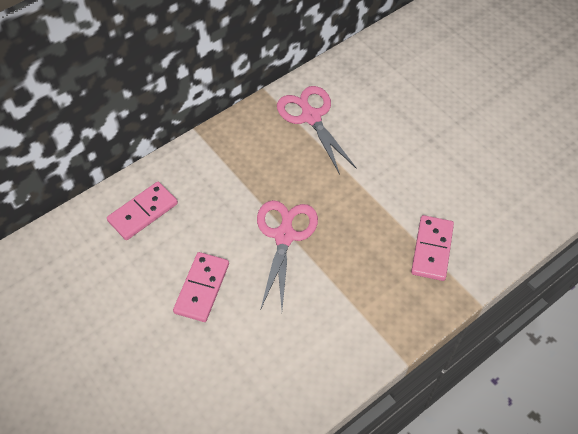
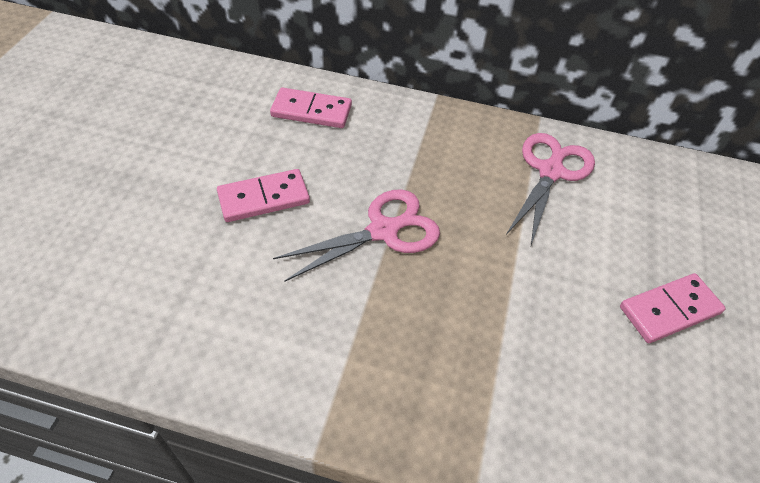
camera: 50 degrees right, 5 degrees down
pink domino [411,215,454,281] -> pink domino moved to [620,273,726,343]

